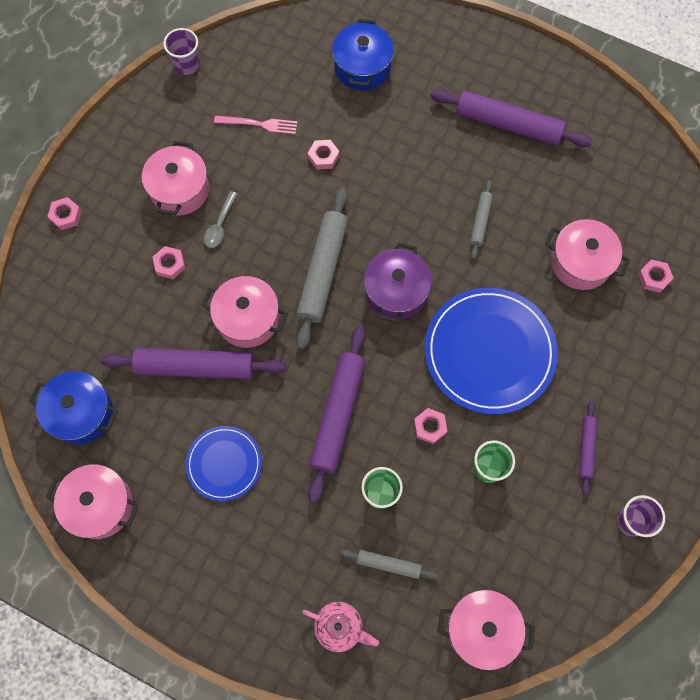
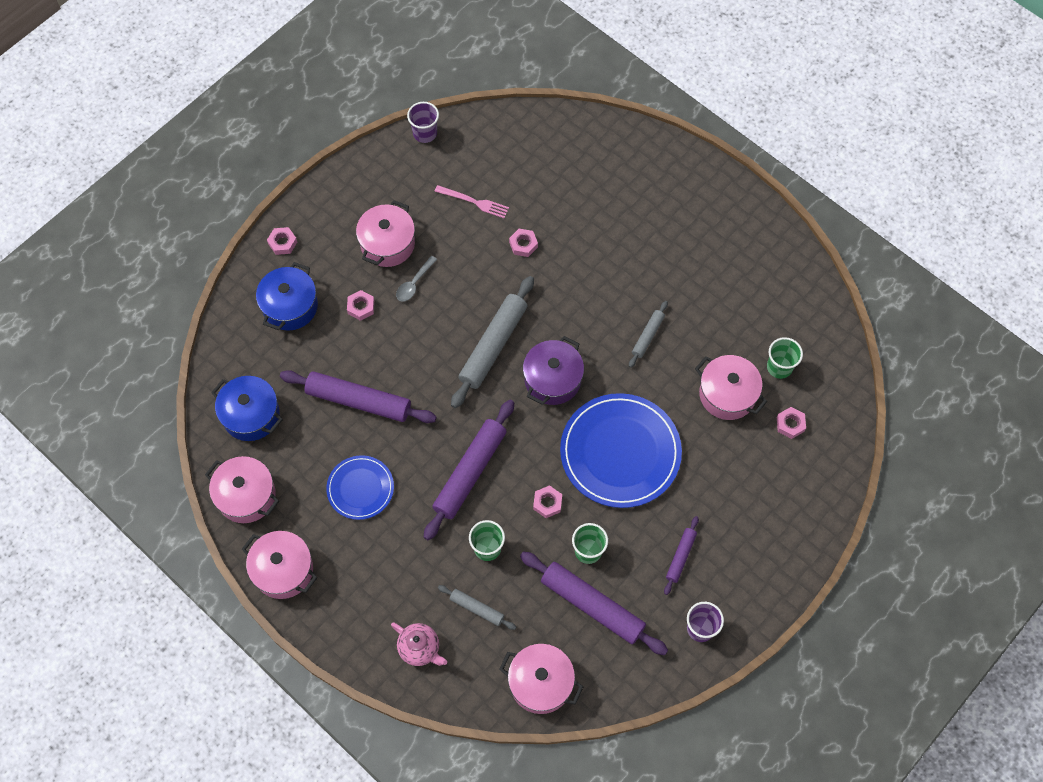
camera: 15 degrees right, 5 degrees down
pink pot [202,276,288,348] -> pink pot moved to [242,531,317,599]
blue pot [332,19,394,90] -> blue pot moved to [256,262,318,331]
purple rolling pin [430,89,593,147] -> purple rolling pin moved to [520,551,668,655]
none -> green cup [767,337,803,379]

